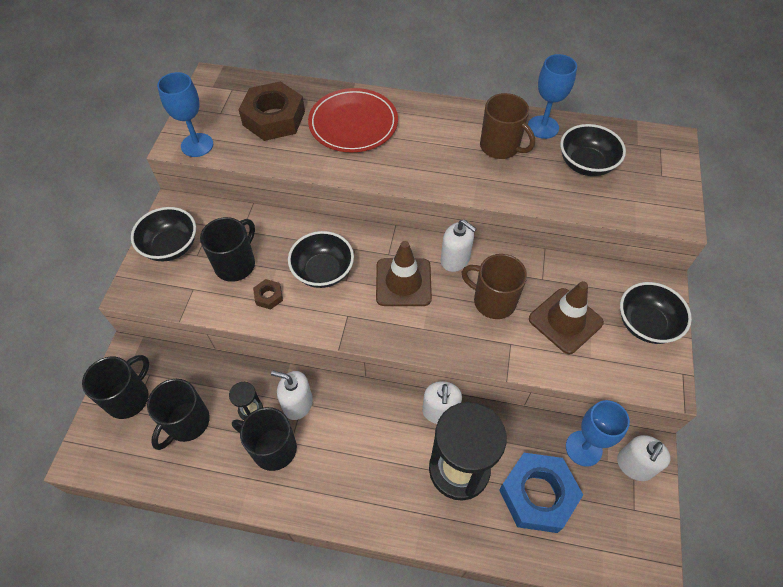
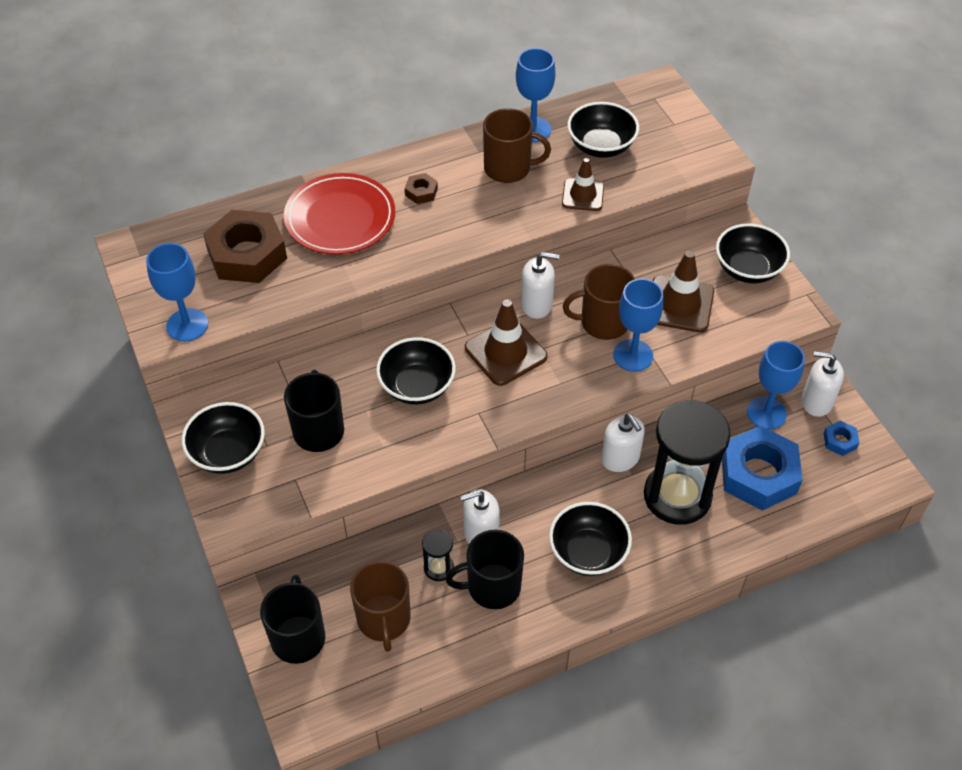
camera: 35 degrees left, 5 degrees down
black mug [147,379,210,450] -> brown mug [350,561,411,652]
brown nut [253,279,283,310] -> brown nut moved to [405,173,438,204]
white soap dispenser [617,435,671,481] -> white soap dispenser turned 105 degrees clockwise [802,351,844,417]
none -> black bowl [549,502,632,576]
none -> brown traffic cone [562,158,604,211]
none -> blue goblet [613,279,663,372]
none -> blue nut [824,421,859,456]

